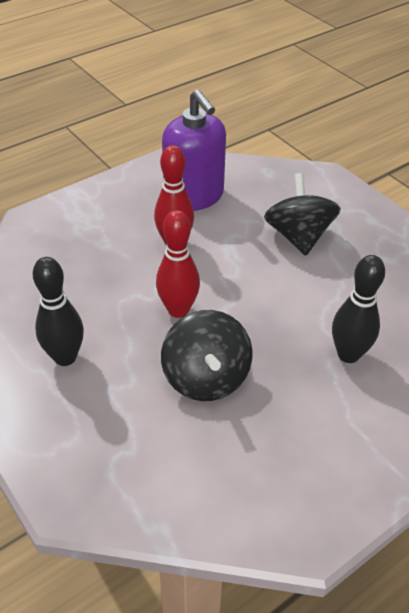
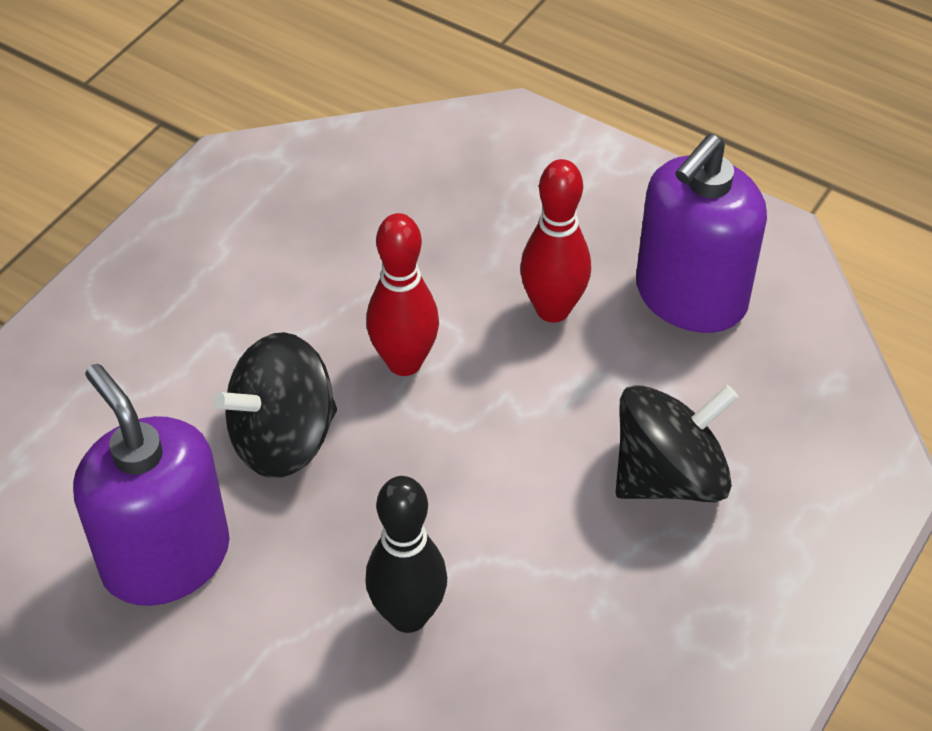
camera: 70 degrees right, 5 degrees up
black bowling pin [33,257,84,366] -> none
none -> purple soap dispenser [73,364,230,606]

